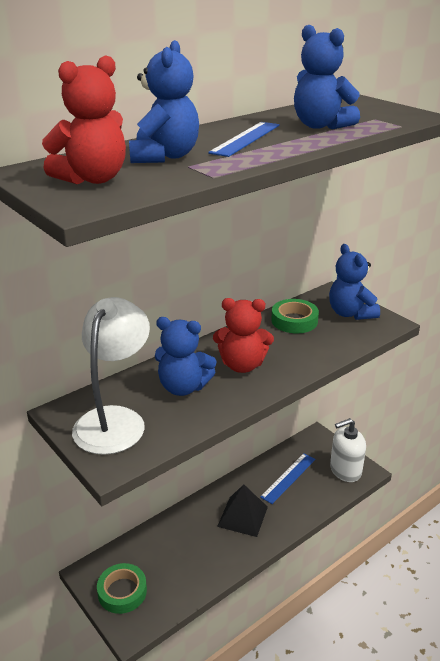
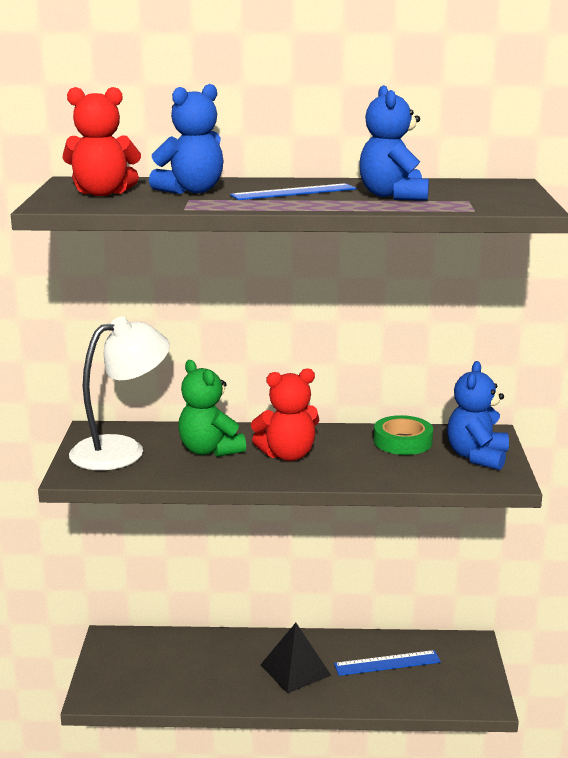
camera: 40 degrees right, 10 degrees down
green tape [97,563,147,614] -> none
blue teddy bear [155,317,217,396] -> green teddy bear [178,360,246,457]
red teddy bear [213,298,274,373] -> red teddy bear turned 60 degrees counterclockwise [251,368,319,461]
white soap dispenser [330,418,366,482] -> none

